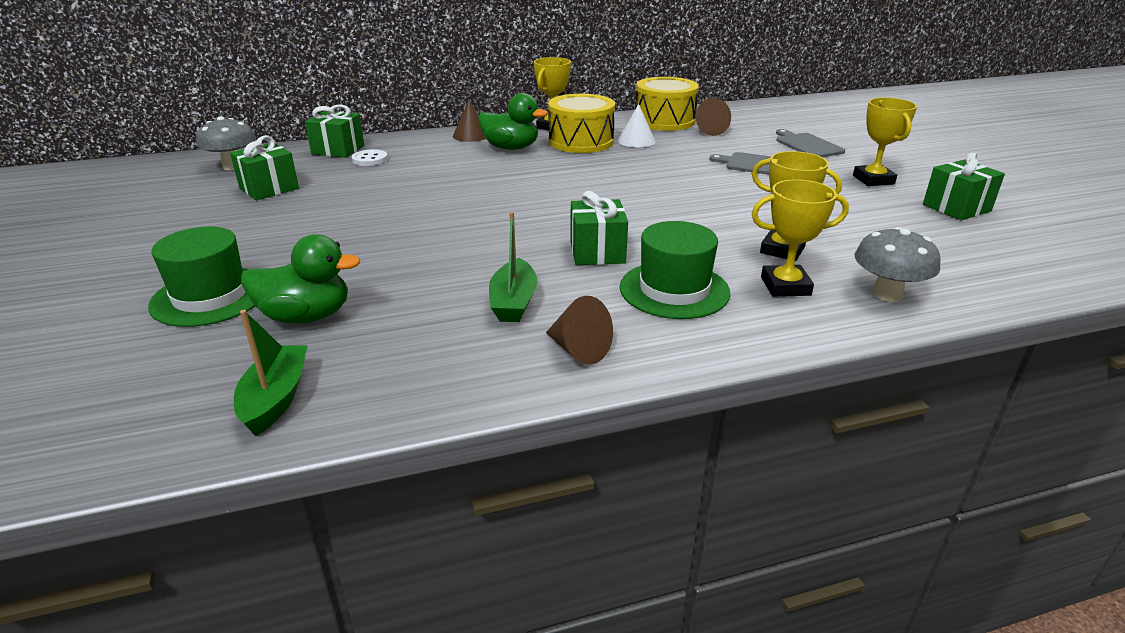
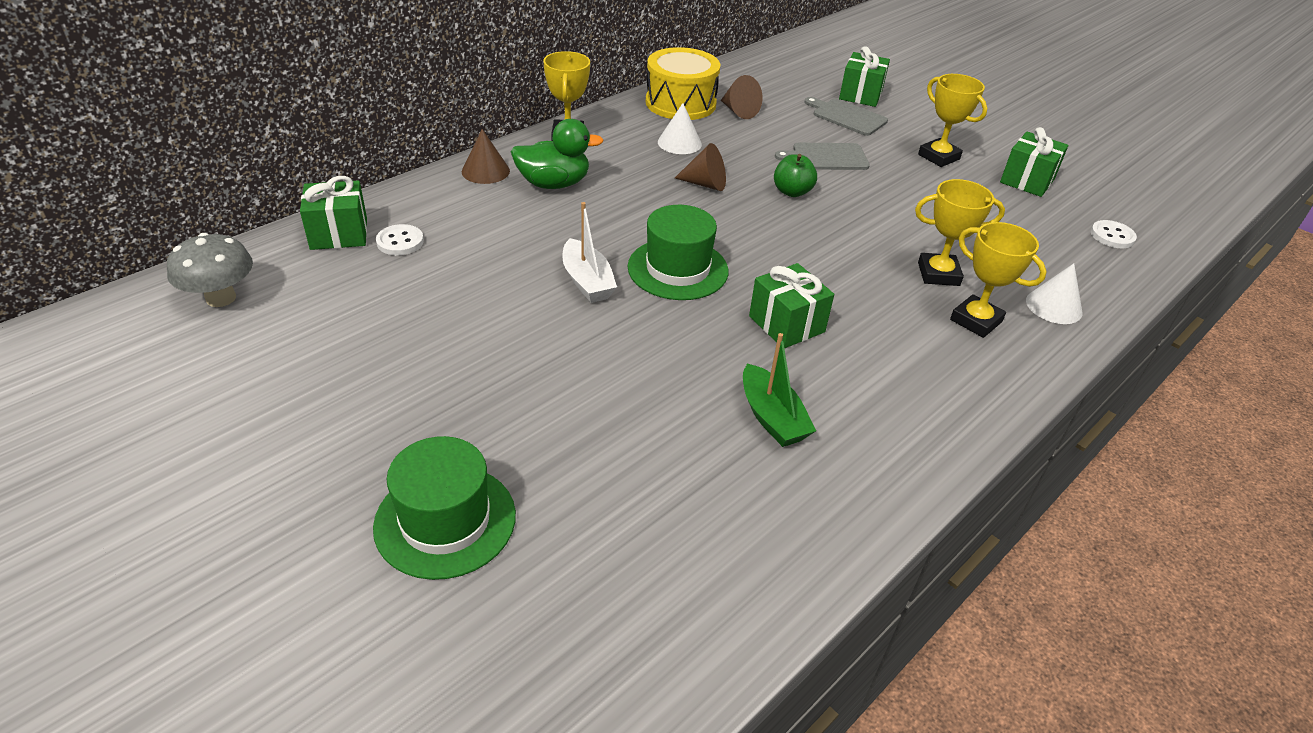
camera: 30 degrees left, 10 degrees up
green gift [230,136,299,200] -> green gift moved to [839,46,890,107]
green boat [234,310,307,436] -> none
green duck [241,234,361,324] -> none
brown cone [546,296,613,364] -> brown cone moved to [675,143,726,191]
yellow drum [548,94,615,153] -> none
green hat [620,221,730,319] -> green hat moved to [628,205,729,300]
yellow trophy [751,179,849,297] -> yellow trophy turned 75 degrees clockwise [950,222,1047,338]
grey mushroom [855,227,941,302] -> white cone [1026,263,1083,324]
none -> white boat [562,202,617,303]
none -> green apple [774,154,817,197]
none -> white button [1091,220,1137,248]

